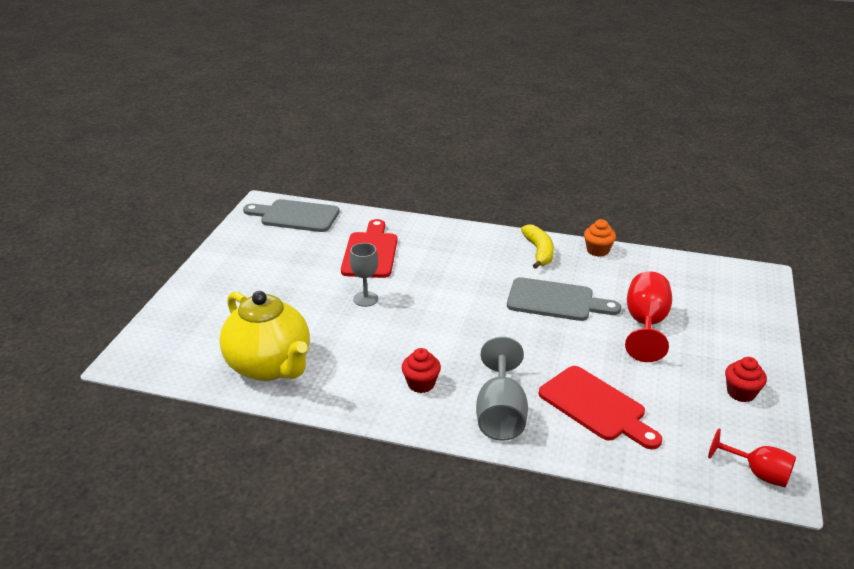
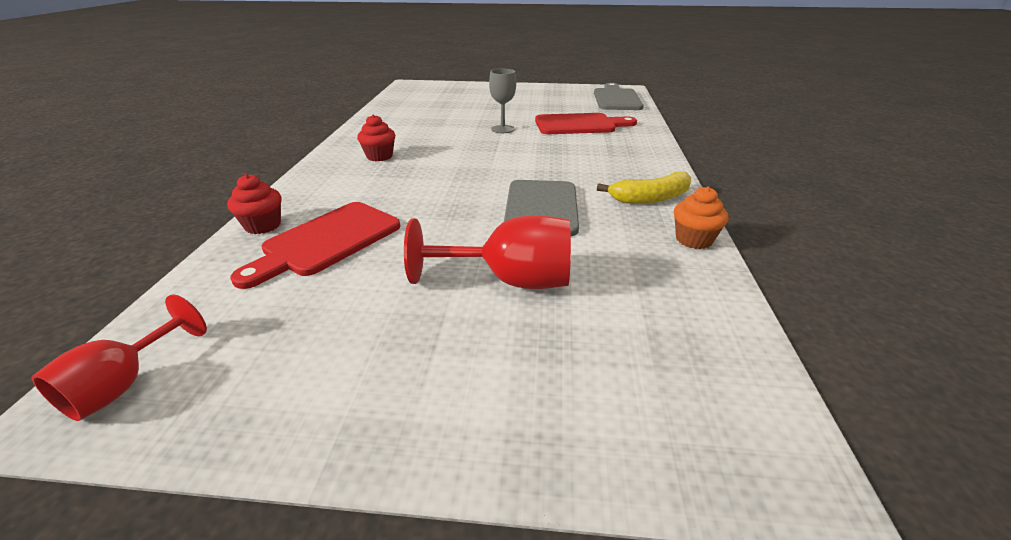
camera: 80 degrees right, 0 degrees up
yellow teapot [219,291,310,381] -> none
grey goblet [476,337,528,441] -> none
red cupcake [725,357,767,402] -> red cupcake moved to [227,174,281,234]

